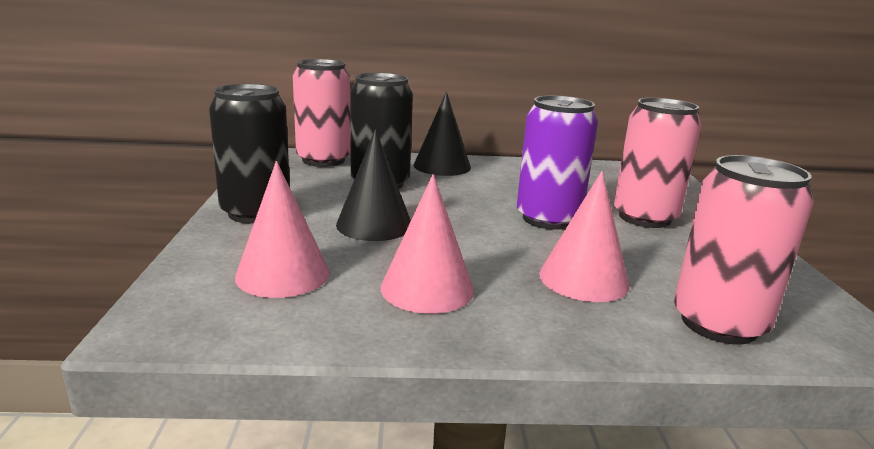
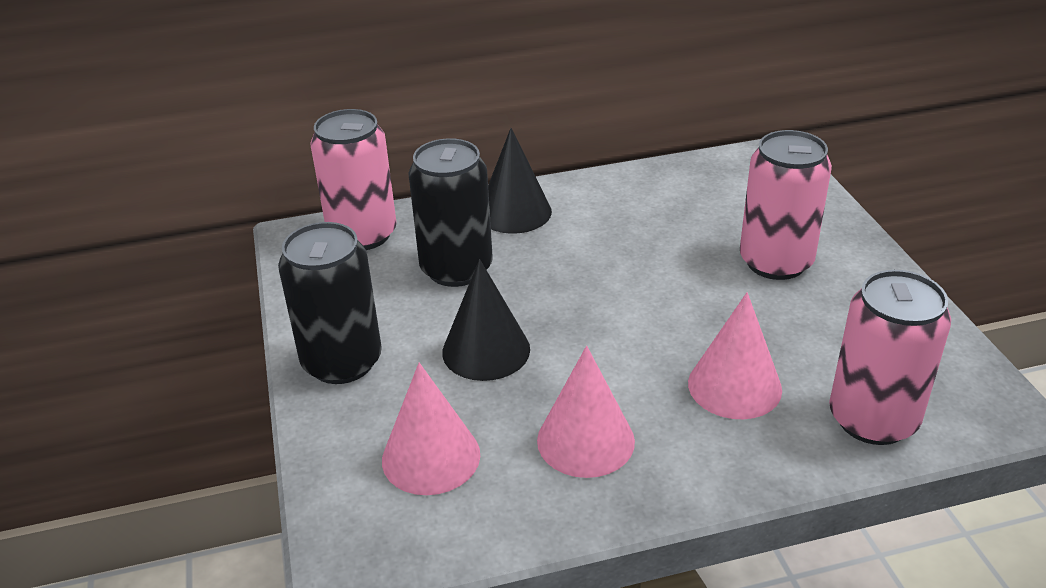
camera: 10 degrees left, 15 degrees up
purple can [517,95,598,230] -> none

